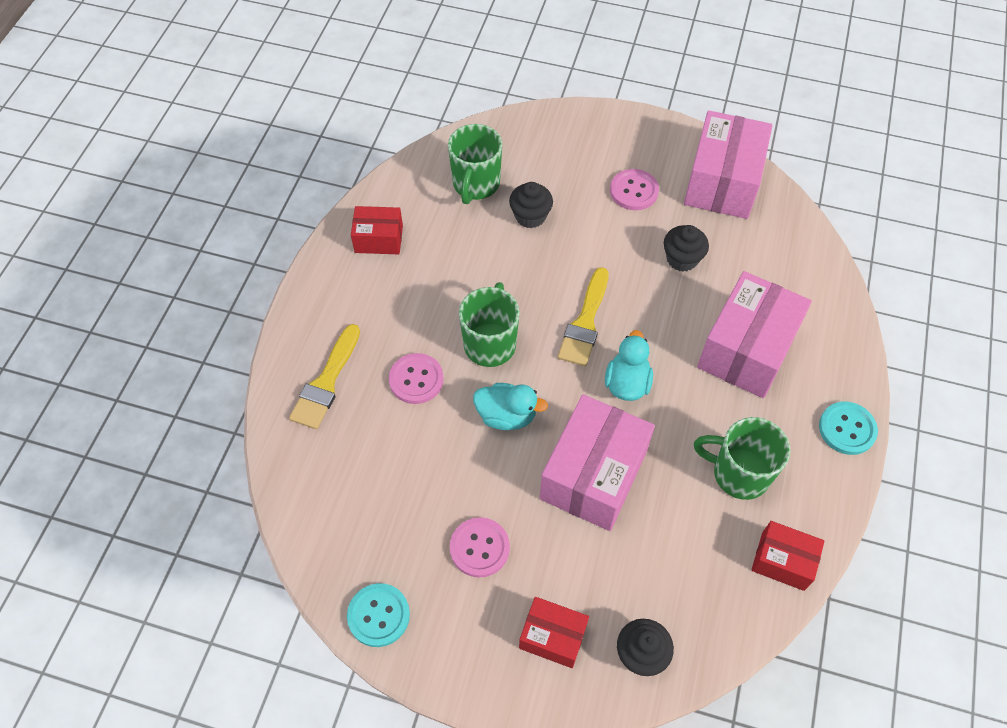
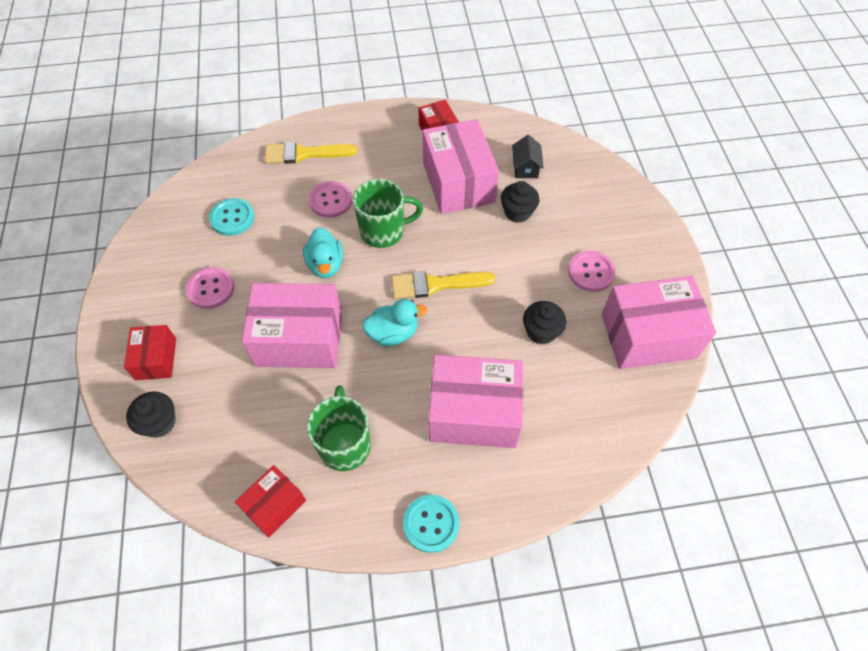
camera: 65 degrees right, 0 degrees up
turquoise button [347,583,410,647] -> turquoise button moved to [209,198,254,236]
green mug [448,124,502,204] -> black house [512,135,544,178]
red box [751,521,825,591] -> red box turned 45 degrees clockwise [235,465,306,537]
none -> pink box [422,119,499,214]

